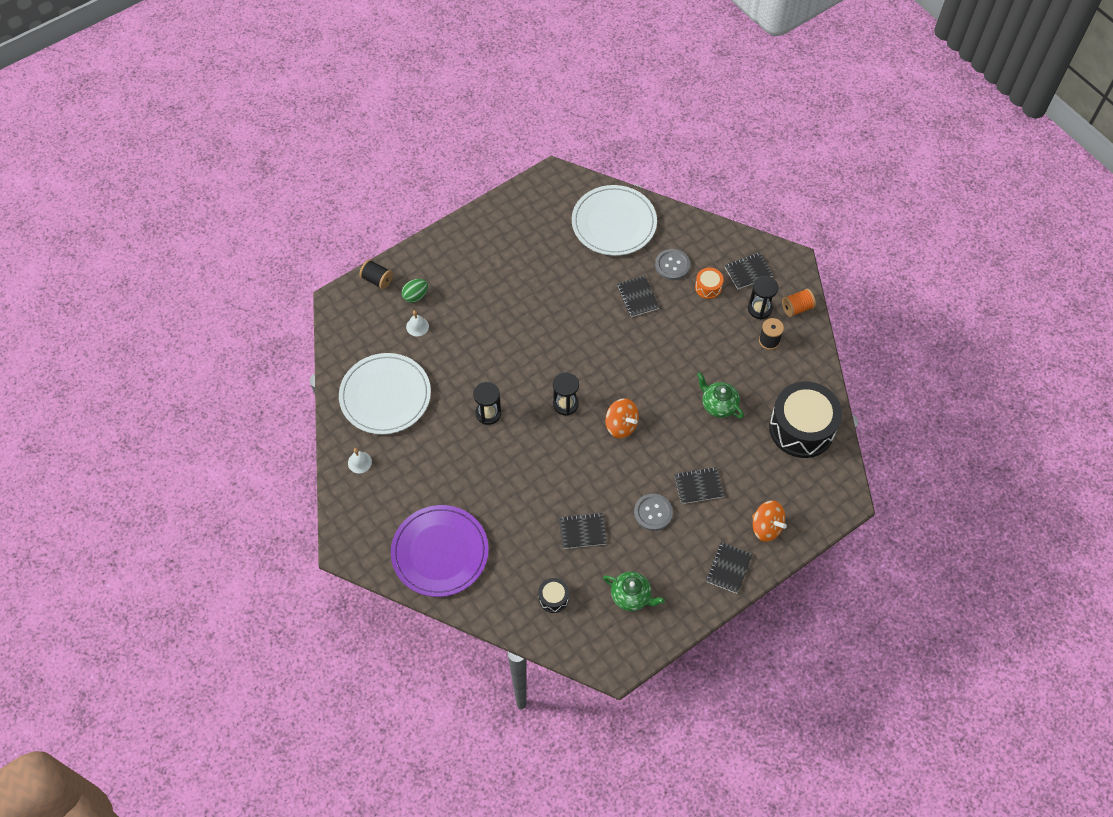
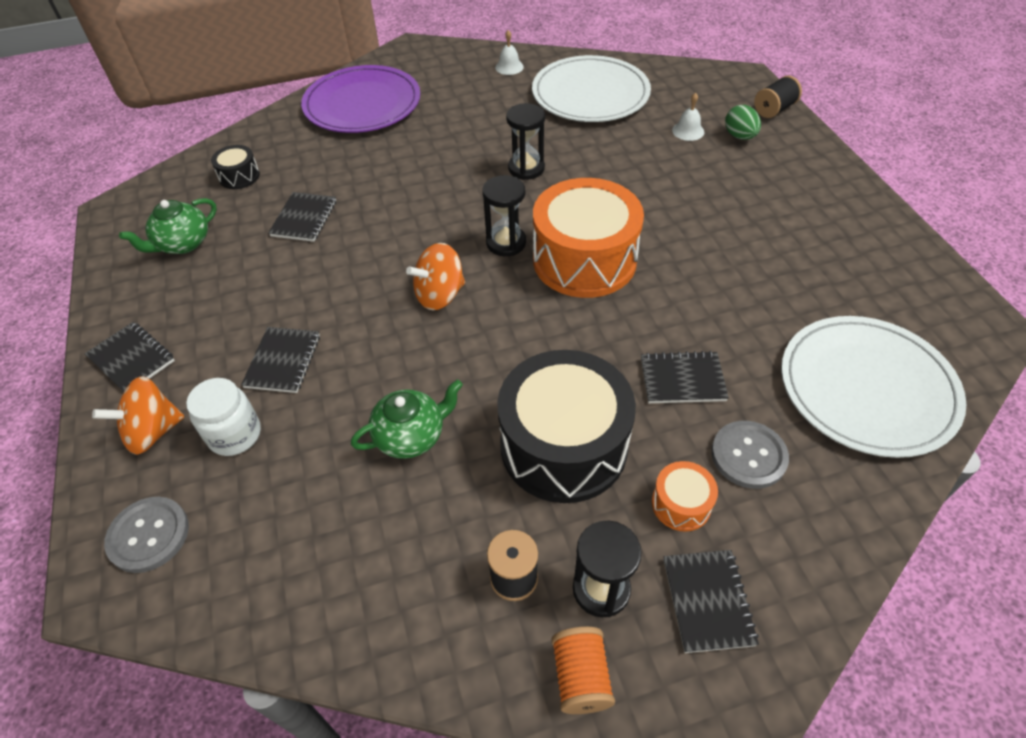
camera: 110 degrees right, 10 degrees down
grey button [634,494,673,531] -> grey button moved to [104,497,189,573]
black drum [769,381,842,458] -> black drum moved to [497,350,636,503]
none -> white jar [186,378,261,456]
none -> orange drum [533,178,644,298]

